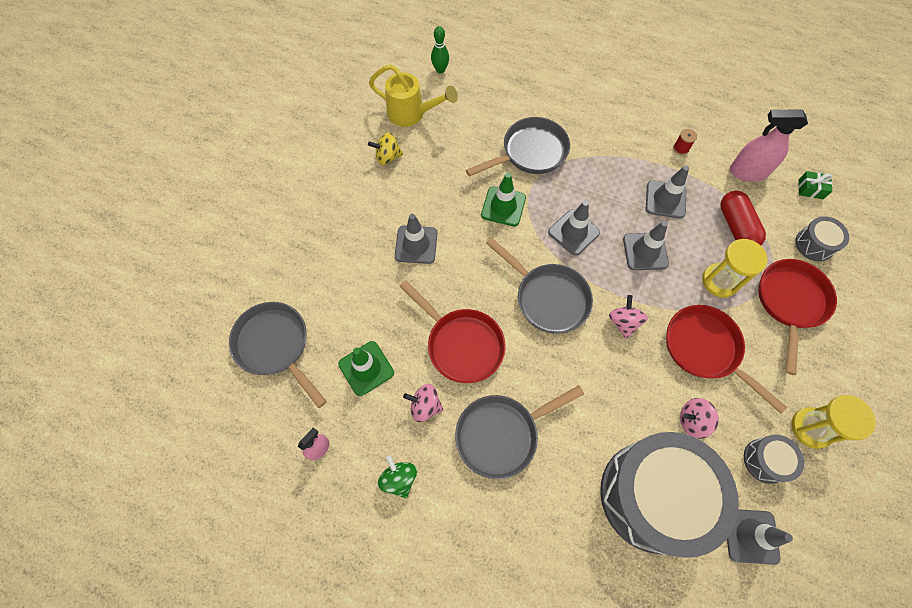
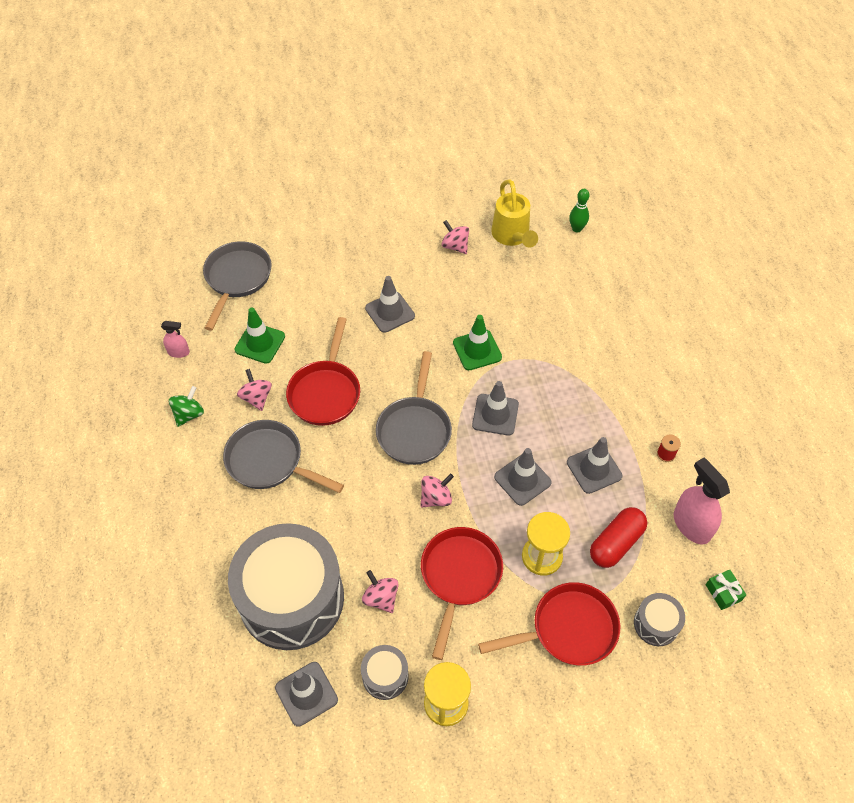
camera: 55 degrees right, 10 degrees down
yellow spinning top [368,132,403,165] -> pink spinning top [442,220,469,254]
grey pan [466,117,570,177] -> none

